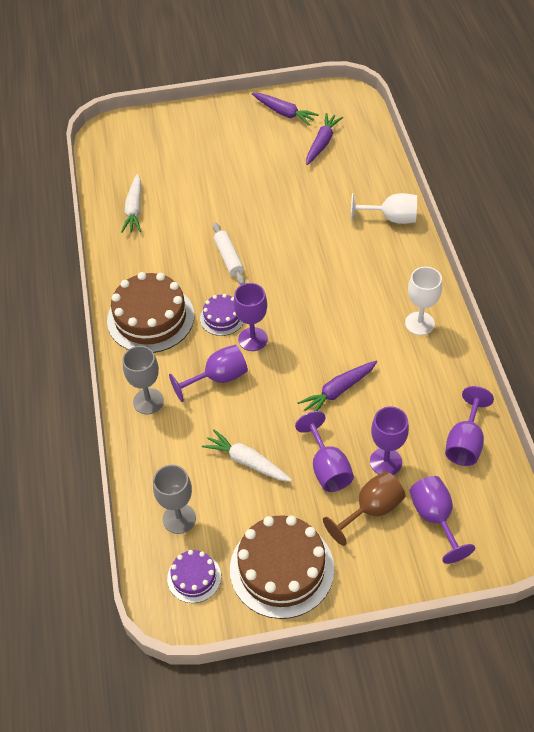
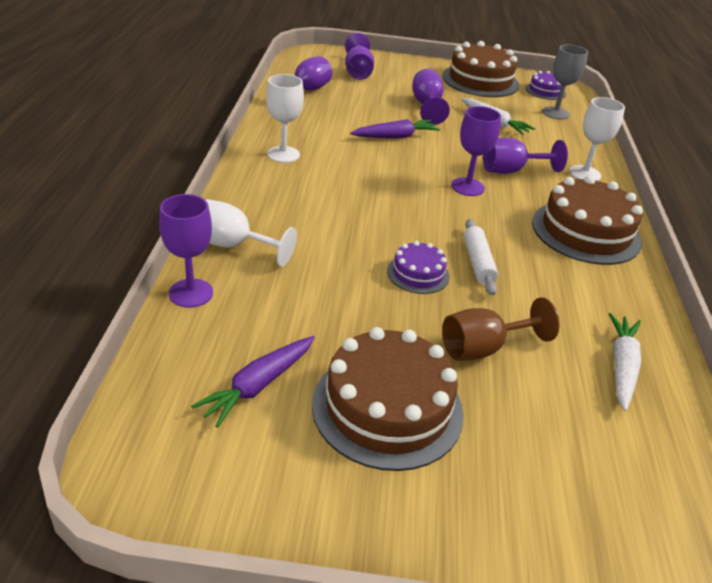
camera: 170 degrees left, 15 degrees down
grey goblet [123,346,164,414] -> white goblet [569,97,625,181]
purple cake [200,294,244,336] -> purple cake moved to [387,241,449,294]
purple carrot [252,93,319,125] -> none
brown goblet [323,471,406,546] -> brown goblet moved to [442,297,559,361]
purple goblet [370,406,409,475] -> purple goblet moved to [159,194,213,308]
none -> brown cake [312,327,464,471]

